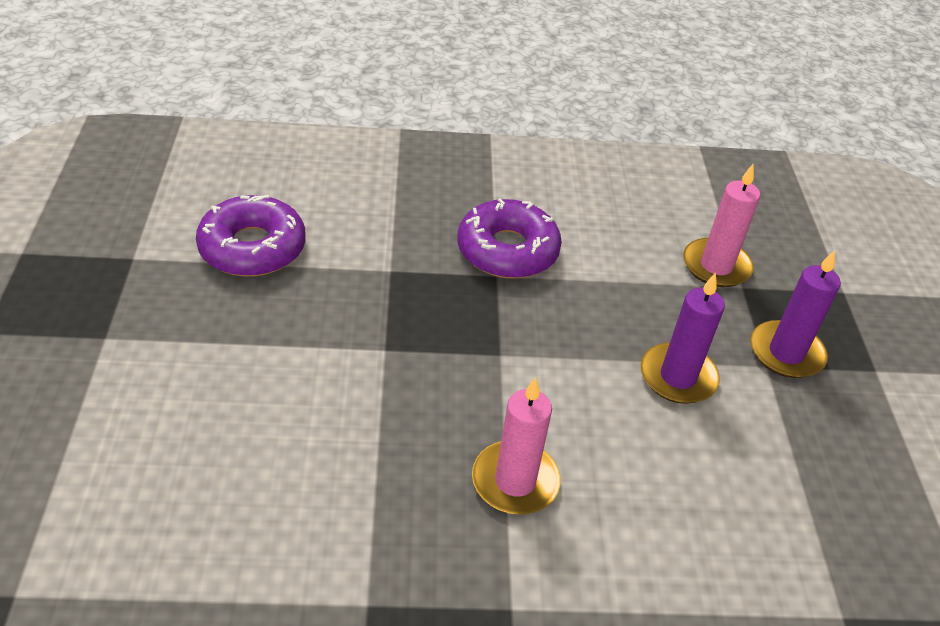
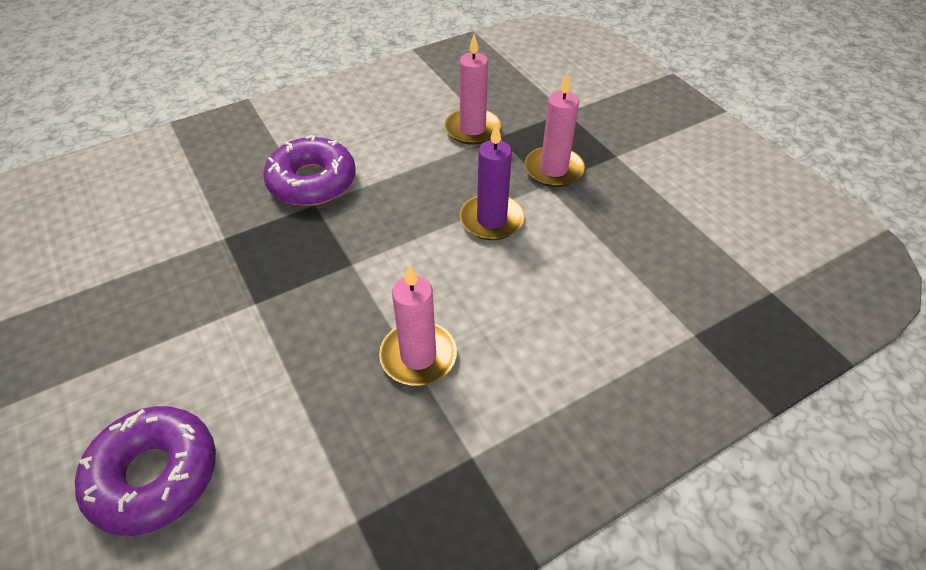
camera: 25 degrees left, 5 degrees up
purple donut [196,195,306,277] -> purple donut moved to [75,406,216,536]
purple candle [750,250,841,378] -> pink candle [525,73,585,187]

